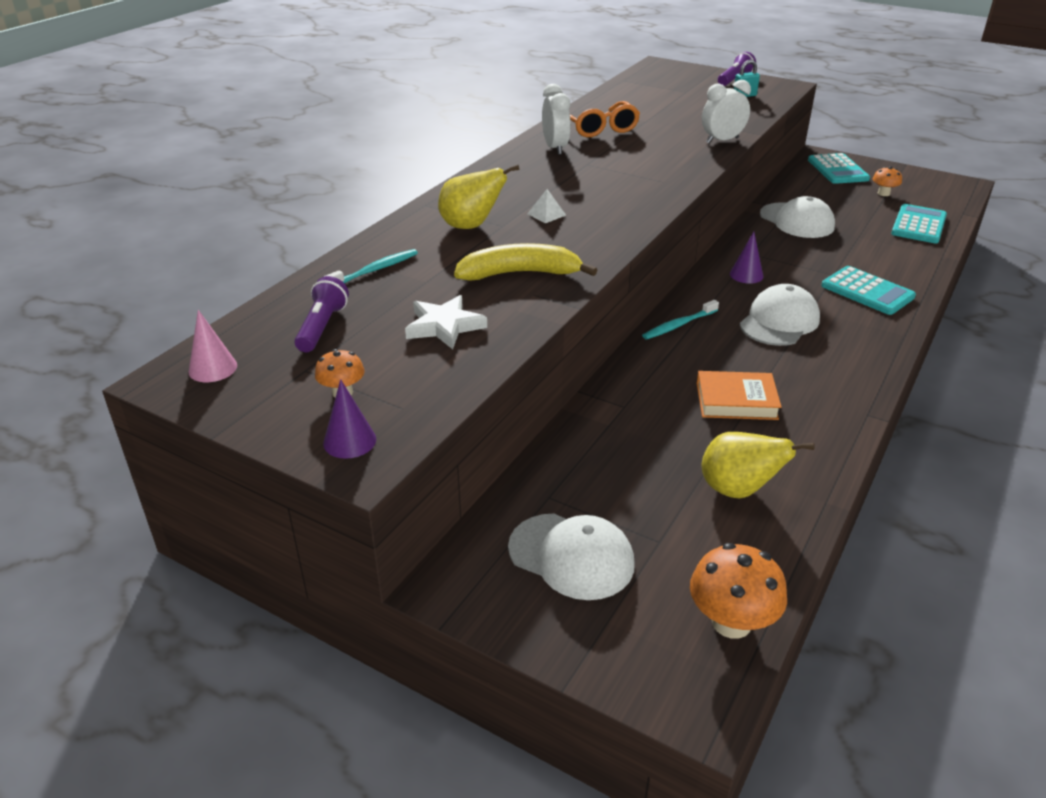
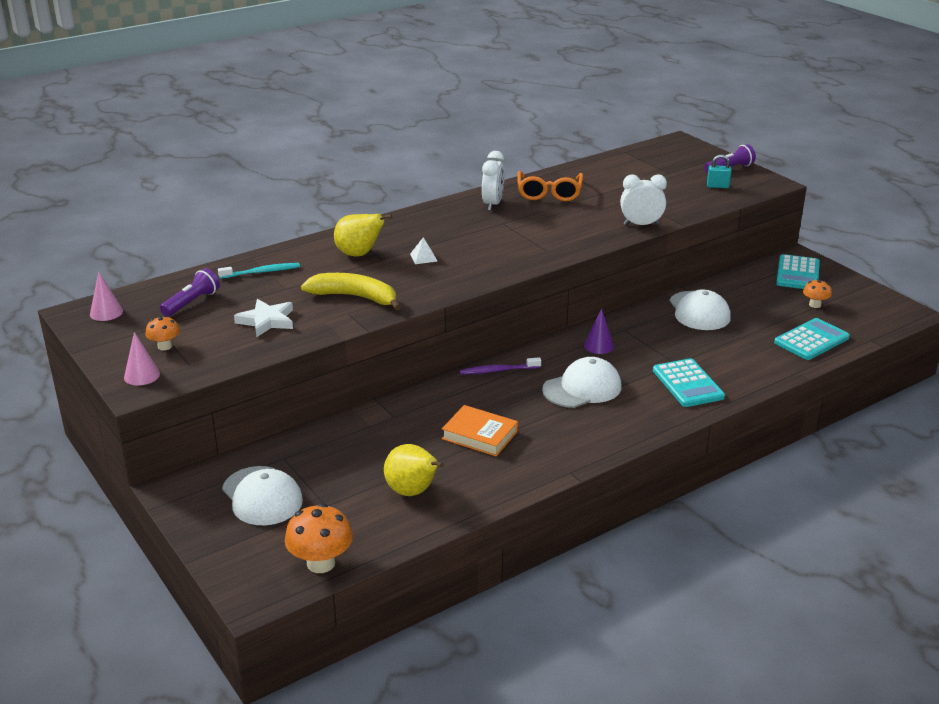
camera: 25 degrees right, 5 degrees down
purple cone [323,379,376,459] -> pink cone [124,332,160,386]
turquoise toothbrush [642,300,719,340] -> purple toothbrush [460,357,541,375]

